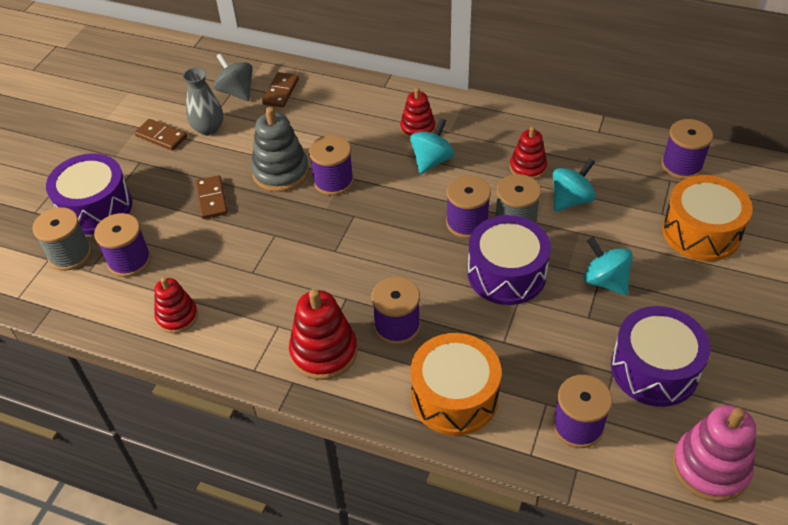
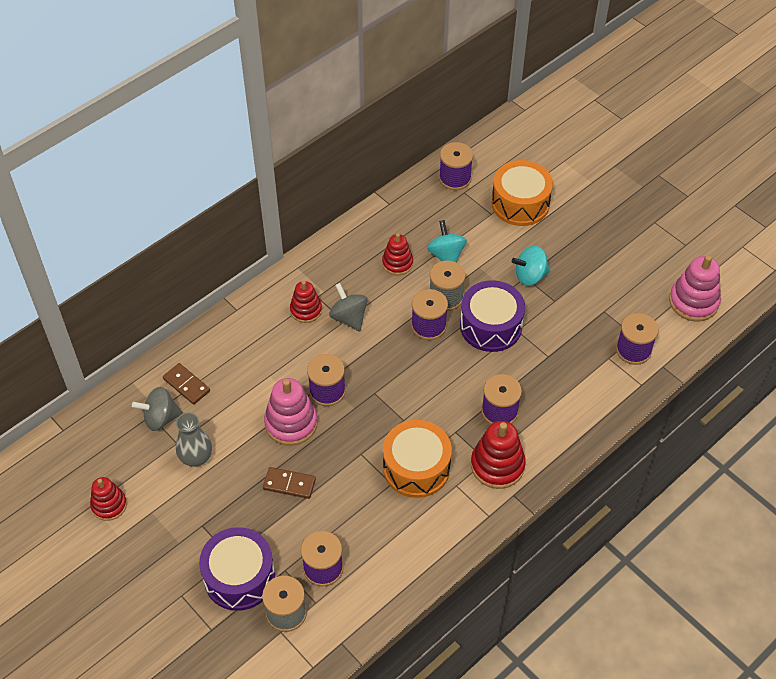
camera: 65 degrees left, 5 degrees up
brown domino [134,119,187,151] -> none
red stacking toy [154,277,198,333] -> red stacking toy moved to [90,477,127,521]
grey stacking toy [251,107,309,192] -> pink stacking toy [264,378,318,446]
turquoise spinning top [410,118,454,174] -> grey spinning top [329,283,368,331]
orange drum [410,333,502,436] -> orange drum moved to [383,420,452,498]
purple drum [611,306,711,407] -> none

